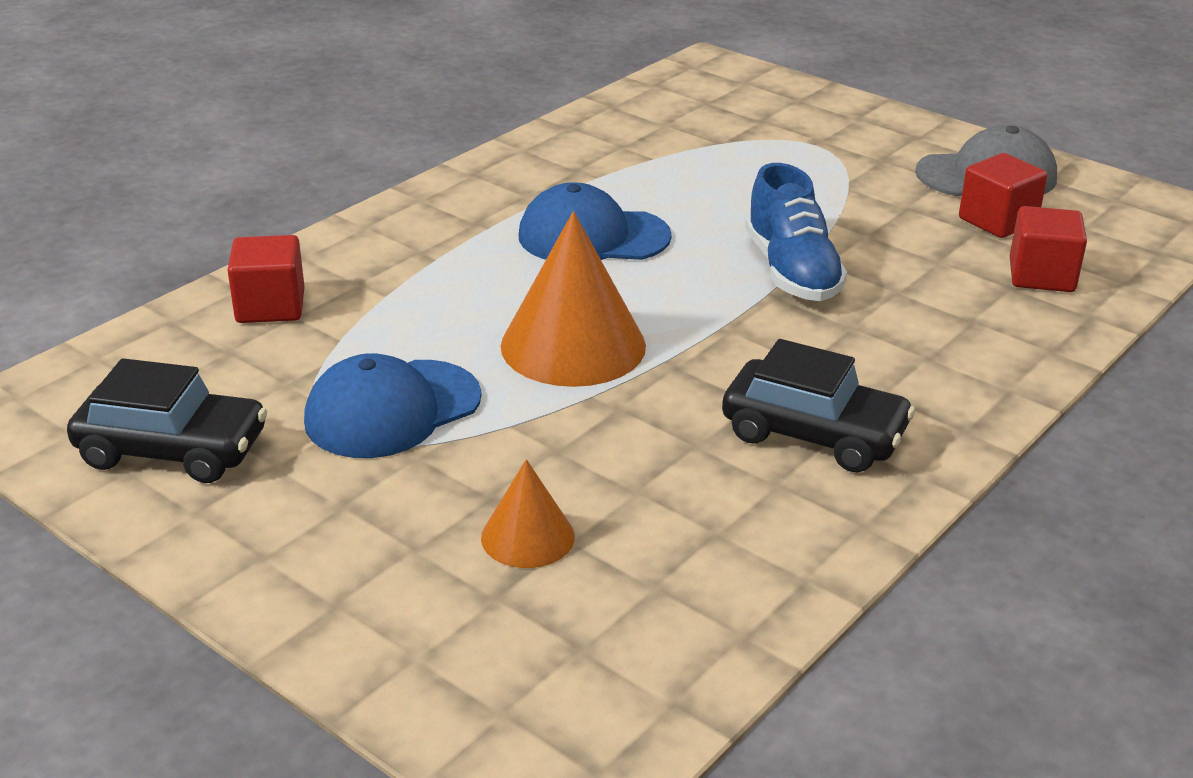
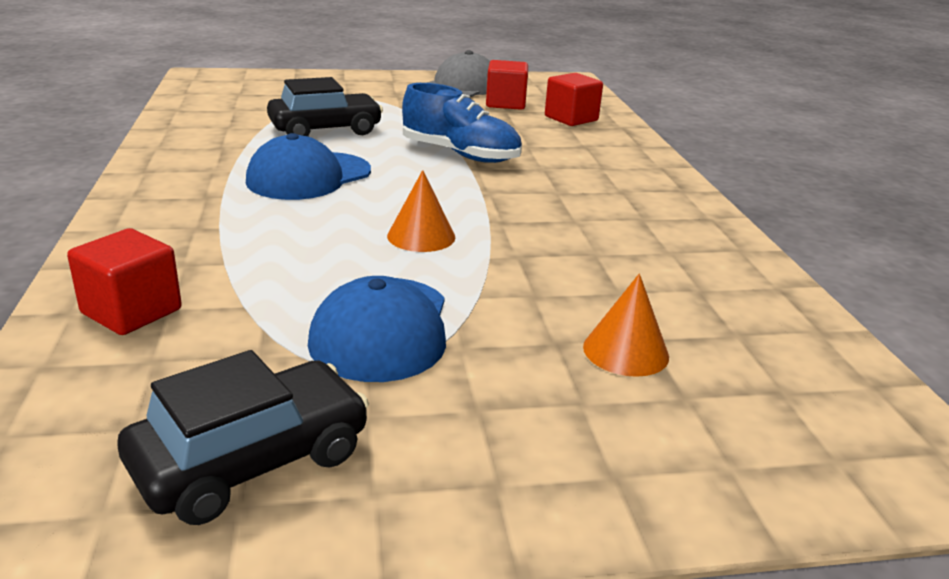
camera: 50 degrees left, 5 degrees down
orange cone [501,211,646,387] -> orange cone [387,170,455,252], size x0.54
black car [722,339,915,473] -> black car moved to [267,77,383,136]

